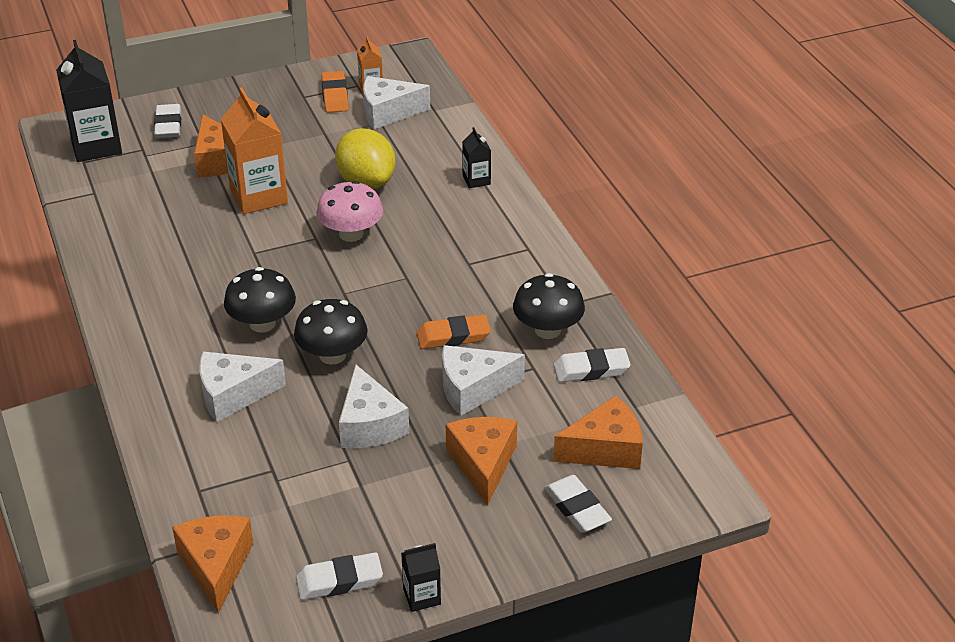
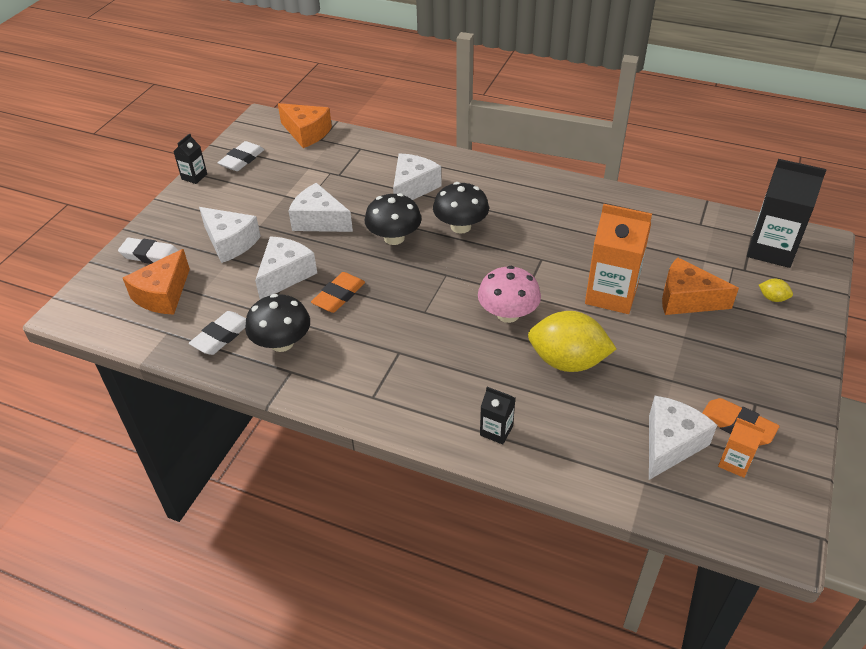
camera: 135 degrees right, 5 degrees up
white eraser [154,104,181,138] -> yellow lemon [759,279,793,302]
orange cheese [446,417,517,506] -> white cheese [199,207,261,263]

